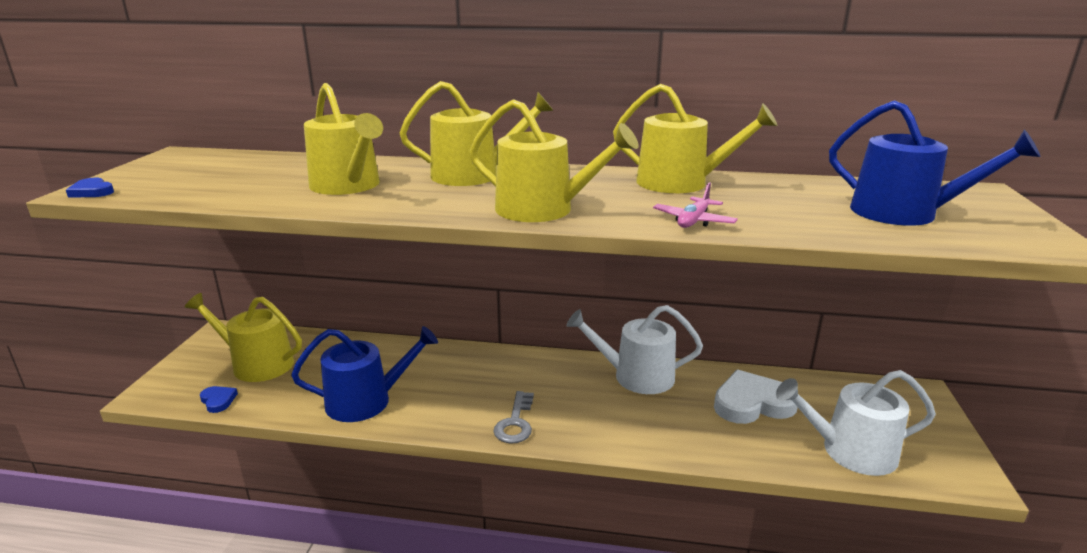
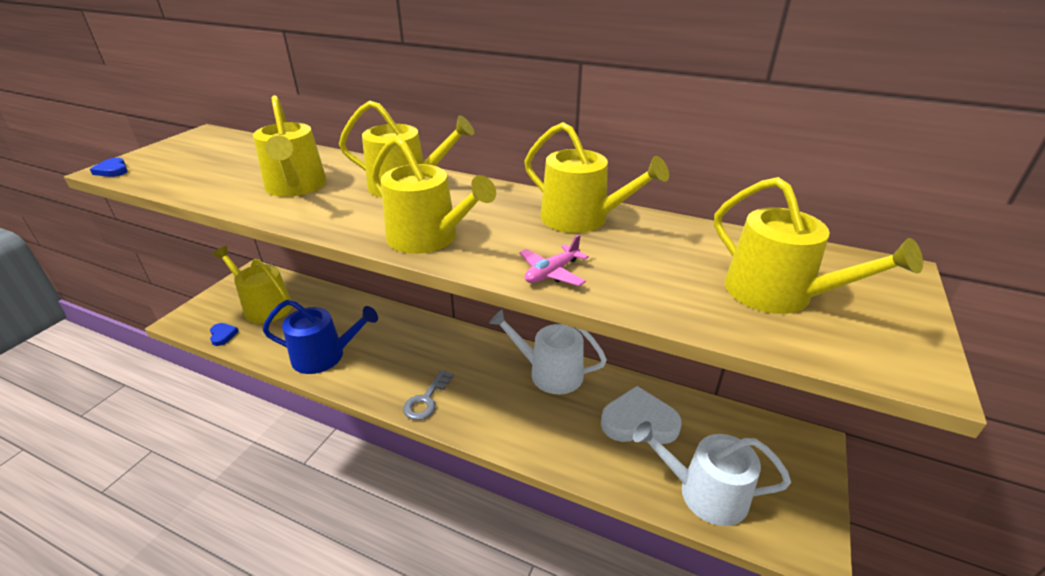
camera: 15 degrees right, 10 degrees up
blue watering can [829,100,1041,226] -> yellow watering can [714,177,923,314]

